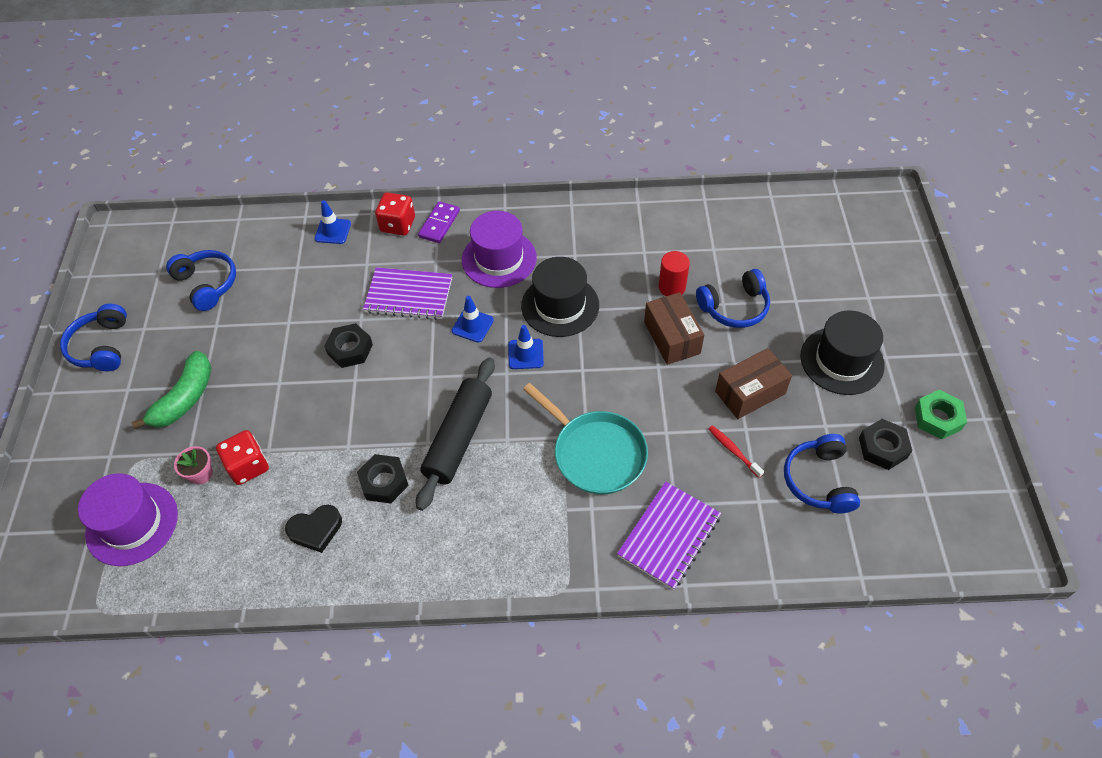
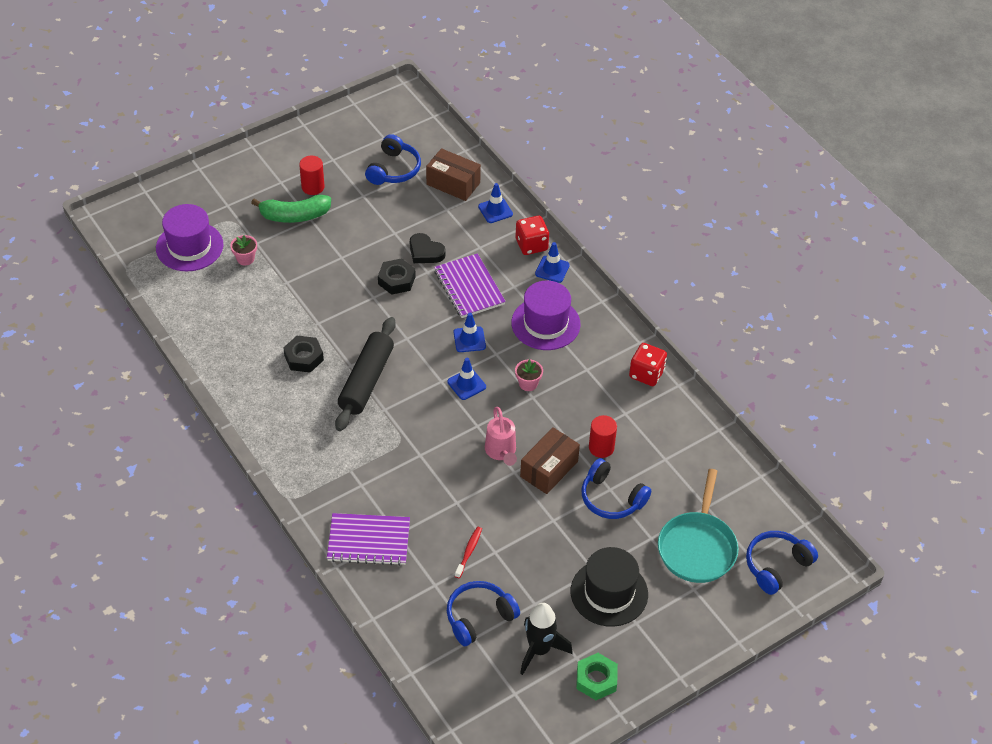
camera: 55 degrees right, 5 degrees down
blue headphones [60,304,127,371] -> blue headphones moved to [746,531,818,595]
red dice [216,430,269,485] -> red dice moved to [629,343,667,386]
black heart [285,505,342,553] -> black heart moved to [410,233,446,263]
black rolling pin [416,357,495,511] -> black rolling pin turned 60 degrees counterclockwise [335,317,396,431]
purple domino [418,201,460,243] -> blue traffic cone [535,242,570,283]
black hat [521,257,599,337] -> pink flower pot [515,359,543,391]
turquoise pan [523,383,648,495] -> turquoise pan moved to [658,469,739,583]
brown box [715,348,792,419] -> brown box moved to [426,148,481,201]
black nut [859,419,912,470] -> black rocket [520,603,573,675]
none -> red cylinder [299,156,324,195]
none -> pink watering can [485,407,517,466]

